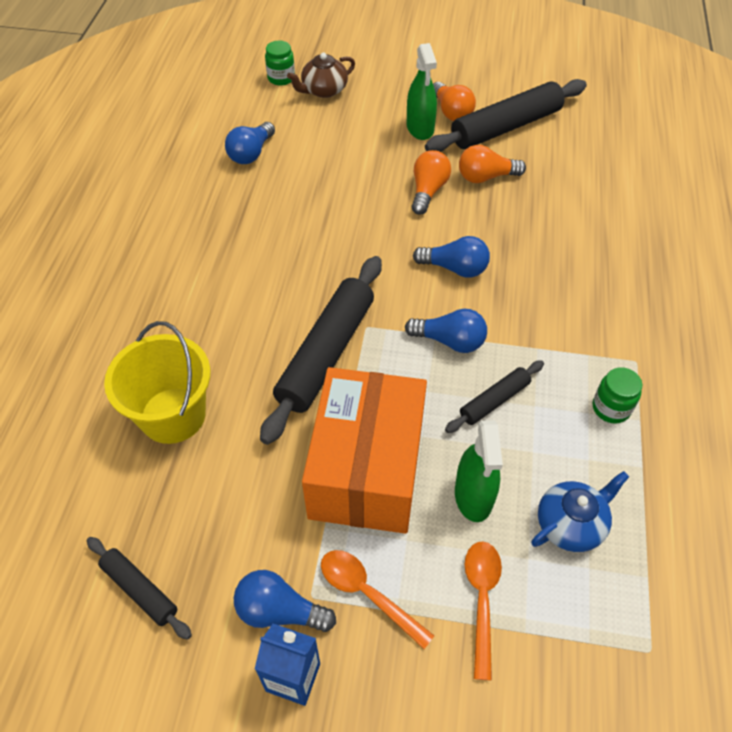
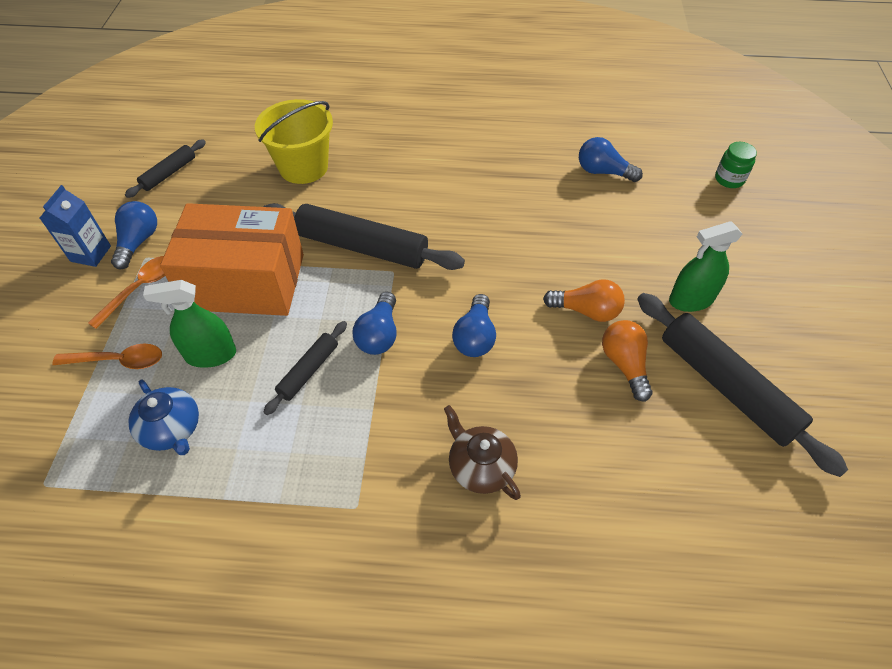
camera: 85 degrees right, 0 degrees up
brown teapot [287,53,355,98] -> brown teapot moved to [444,405,521,500]
orange light bulb [433,82,476,121] -> none
black rolling pin [445,360,544,433] -> black rolling pin turned 75 degrees clockwise [263,321,347,415]
green jar [593,367,642,423] -> none

